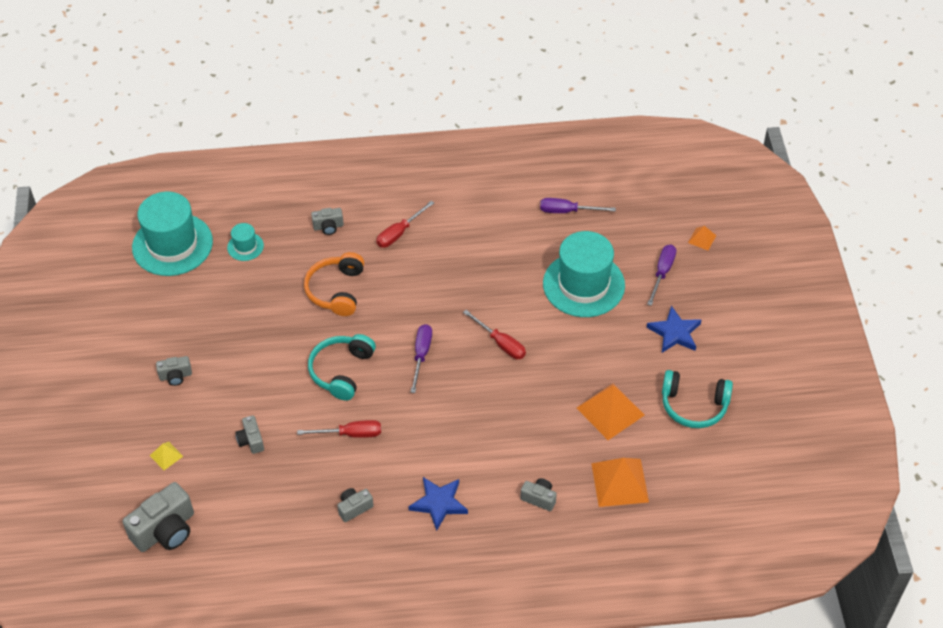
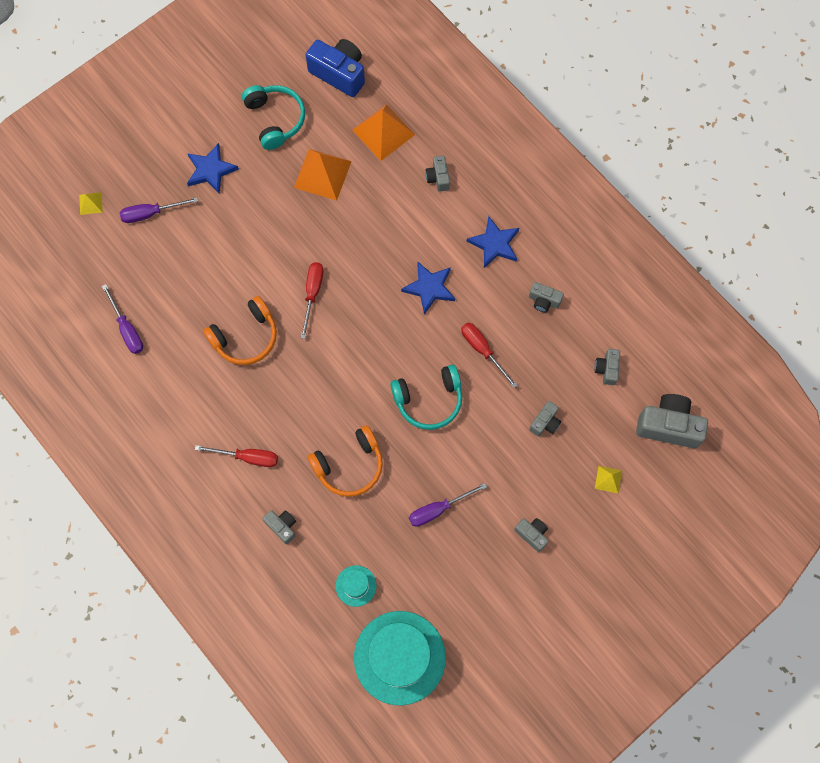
camera: 125 degrees left, 20 degrees up
purple screwdriver [410,324,432,393] -> purple screwdriver moved to [409,483,487,527]
turquoise hat [543,231,625,317] -> none
orange pyramid [688,226,716,250] -> yellow pyramid [79,192,103,215]
none -> orange headphones [203,296,277,365]
none -> blue camera [306,39,365,97]
none -> blue star [401,261,455,315]
none -> grey camera [595,349,620,385]

